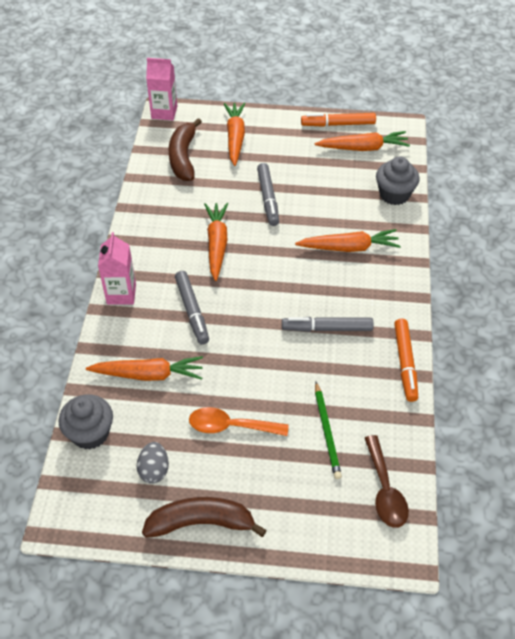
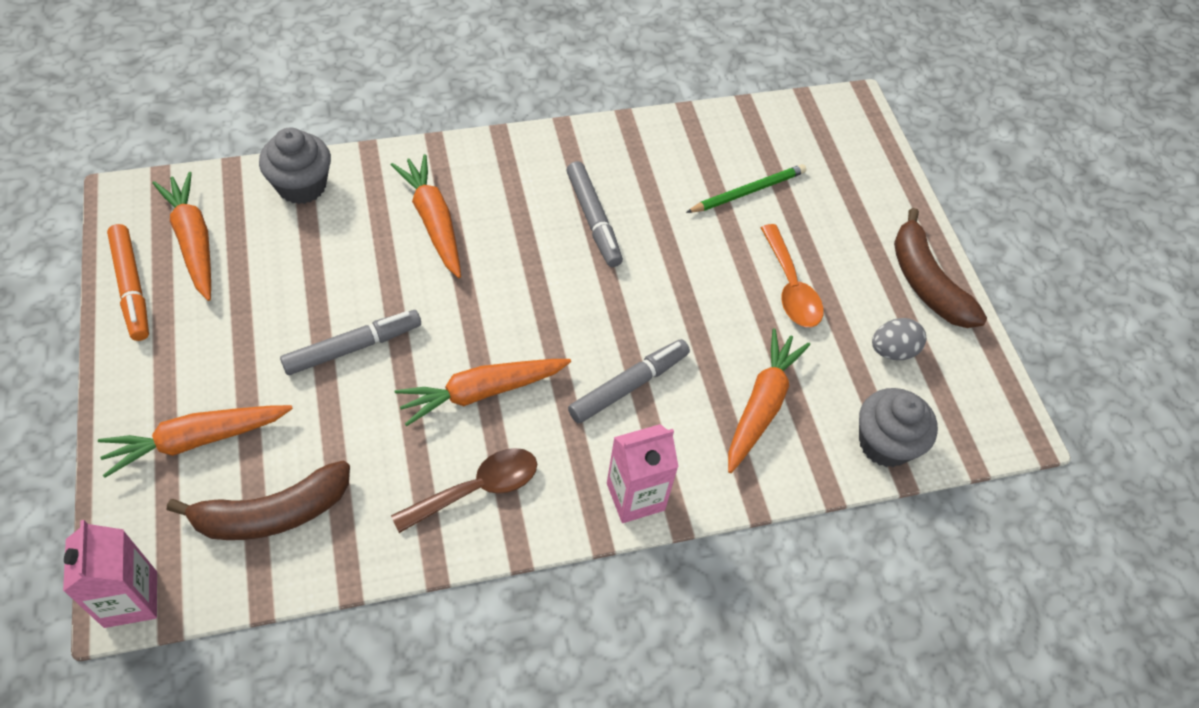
camera: 115 degrees left, 5 degrees up
orange carrot [86,356,203,381] -> orange carrot turned 45 degrees clockwise [728,328,810,473]
brown spoon [365,435,409,528] -> brown spoon moved to [391,448,537,533]
orange marker [394,319,418,402] -> none

